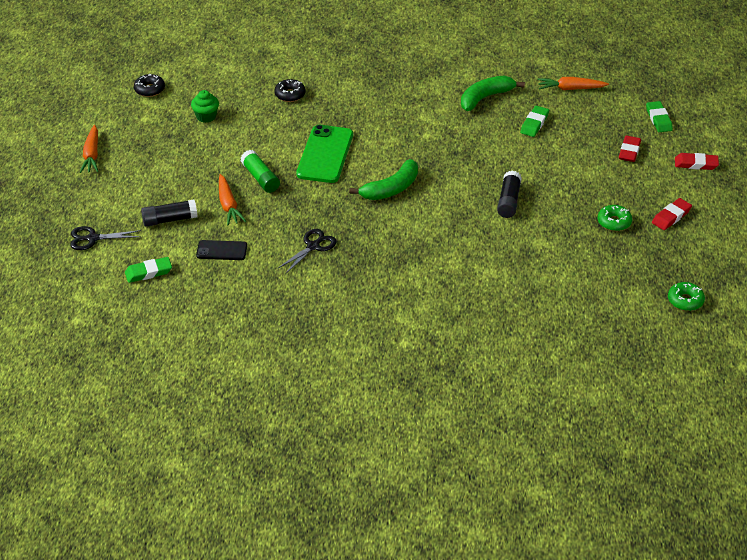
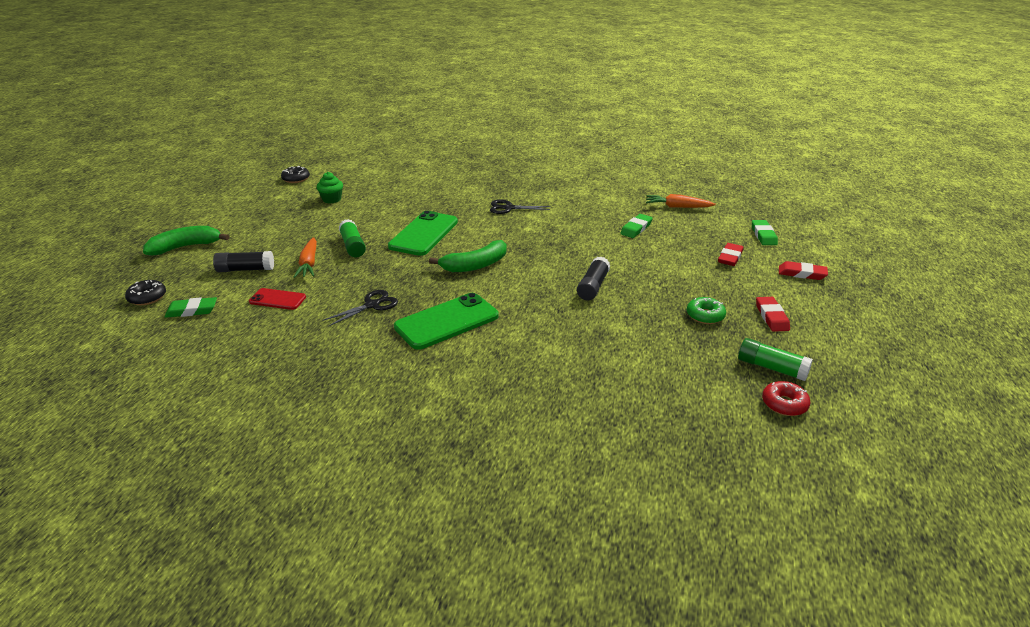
camera: 10 degrees right, 10 degrees down
black scissors [70,226,141,250] -> black scissors moved to [490,200,550,214]
orange carrot [80,125,99,173] -> none
black phone [196,240,247,260] -> red phone [249,288,306,310]
black donut [274,79,306,102] -> black donut moved to [125,280,166,305]
green banana [461,76,525,111] -> green banana moved to [143,226,229,256]
red eraser [652,198,692,230] -> red eraser turned 60 degrees counterclockwise [756,297,790,332]
green donut [668,282,705,311] -> red donut [762,381,811,416]
none -> green phone [394,293,498,350]
none -> green glue stick [738,338,813,381]

